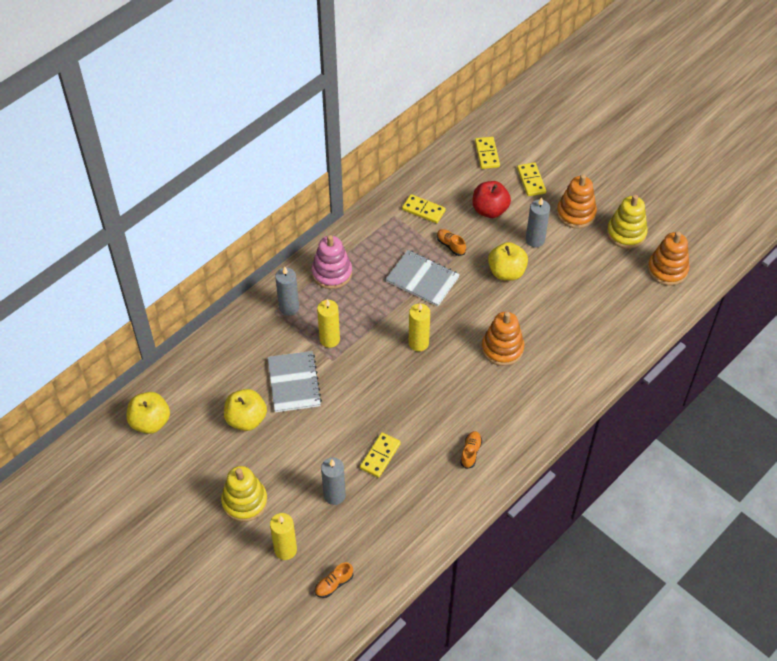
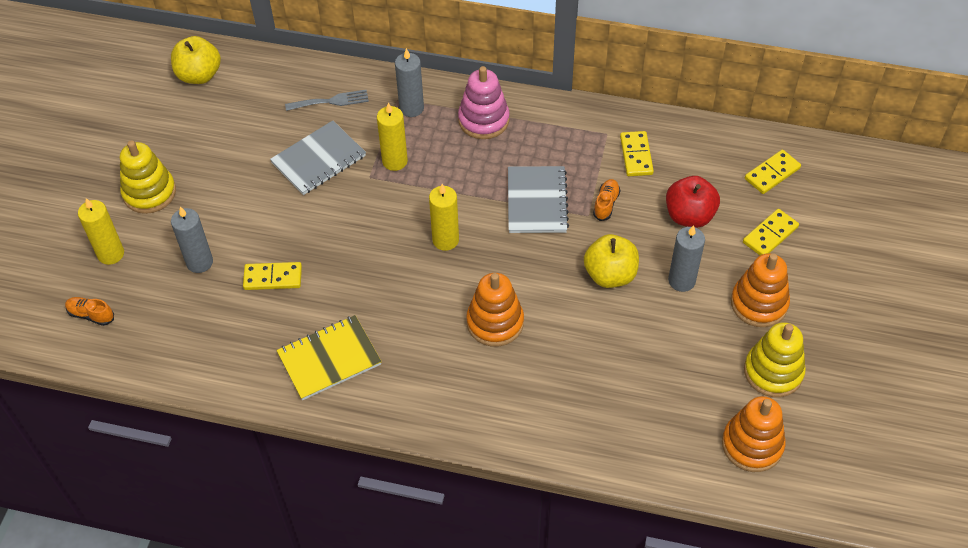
camera: 60 degrees right, 0 degrees up
yellow apple [224,389,267,431] -> none
orange shoe [460,431,482,469] -> yellow notebook [276,315,382,400]
none -> grey fork [285,89,369,111]

